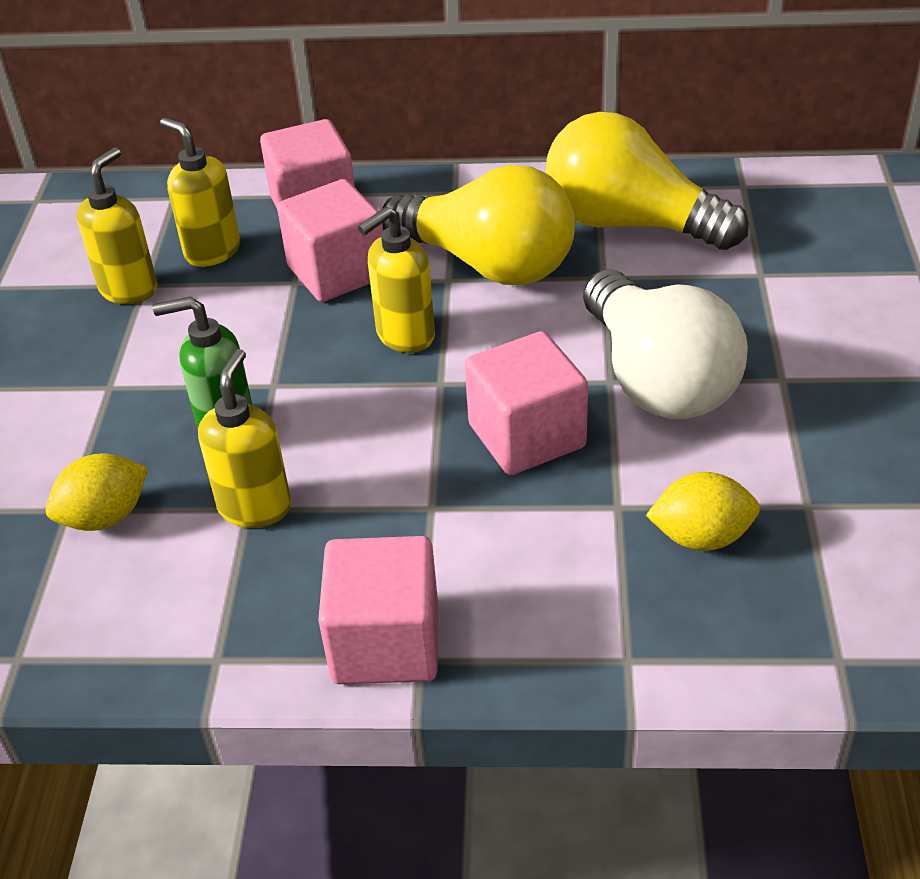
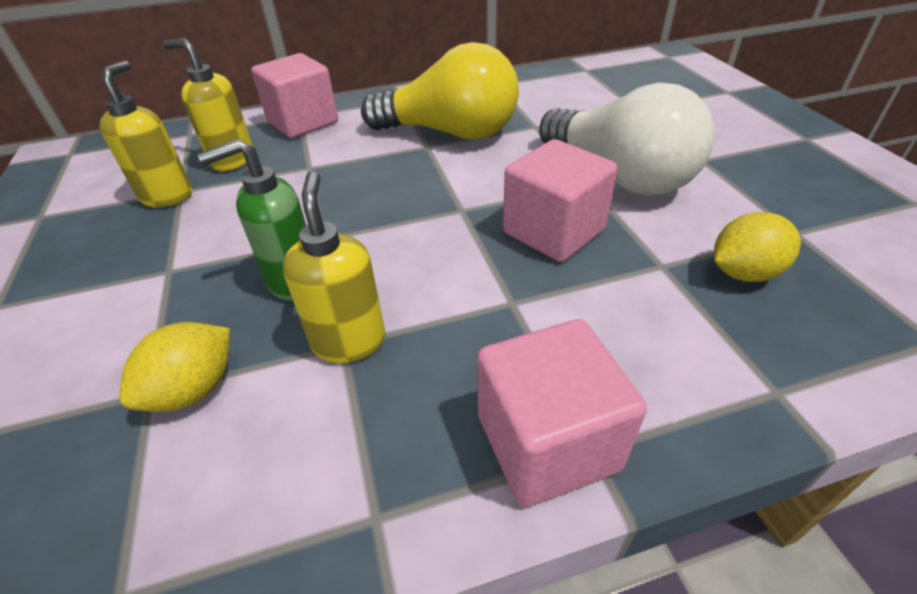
camera: 20 degrees left, 0 degrees up
pink cube [277,179,383,302] -> none
yellow soap dispenser [358,206,435,353] -> none
yellow light bulb [546,112,749,250] -> none

